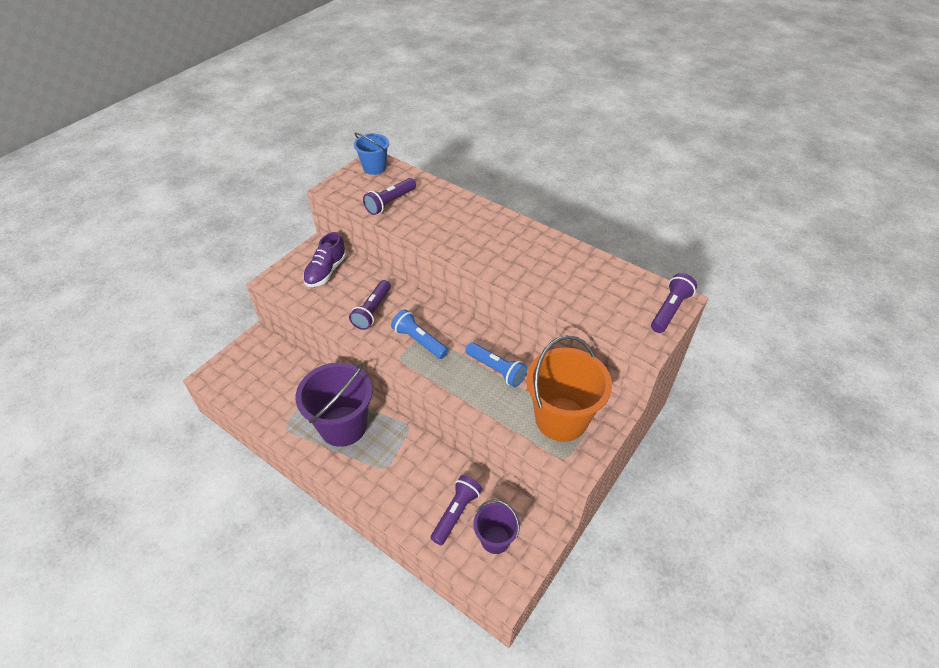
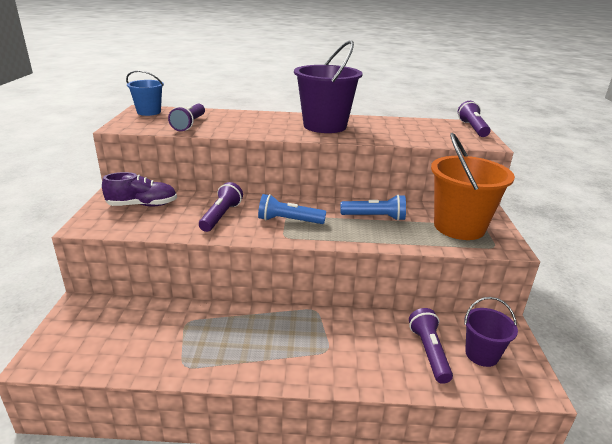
camera: 35 degrees left, 20 degrees down
purple bucket [296,362,373,447] -> purple bucket moved to [294,40,363,133]
purple shoe [303,232,347,287] -> purple shoe turned 90 degrees counterclockwise [102,172,177,207]
purple flashlight [349,280,391,330] -> purple flashlight turned 150 degrees counterclockwise [199,182,243,232]

